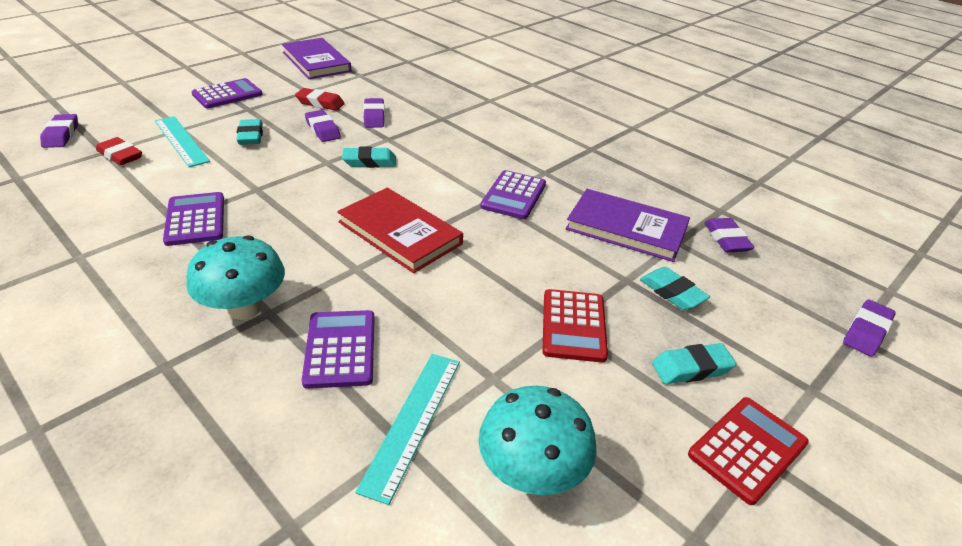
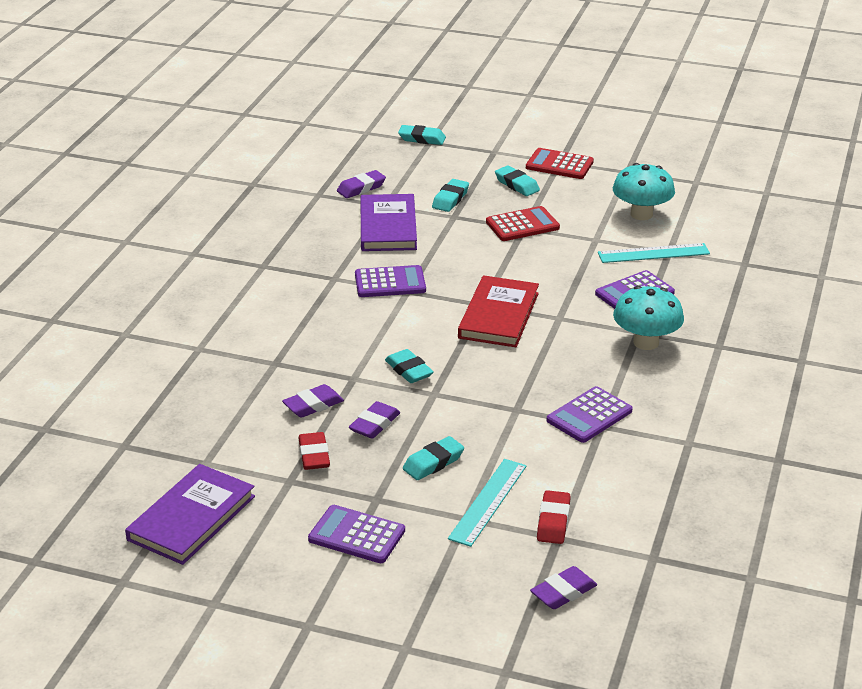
camera: 115 degrees left, 5 degrees down
purple eraser [843,300,896,357] -> turquoise eraser [398,125,446,145]

